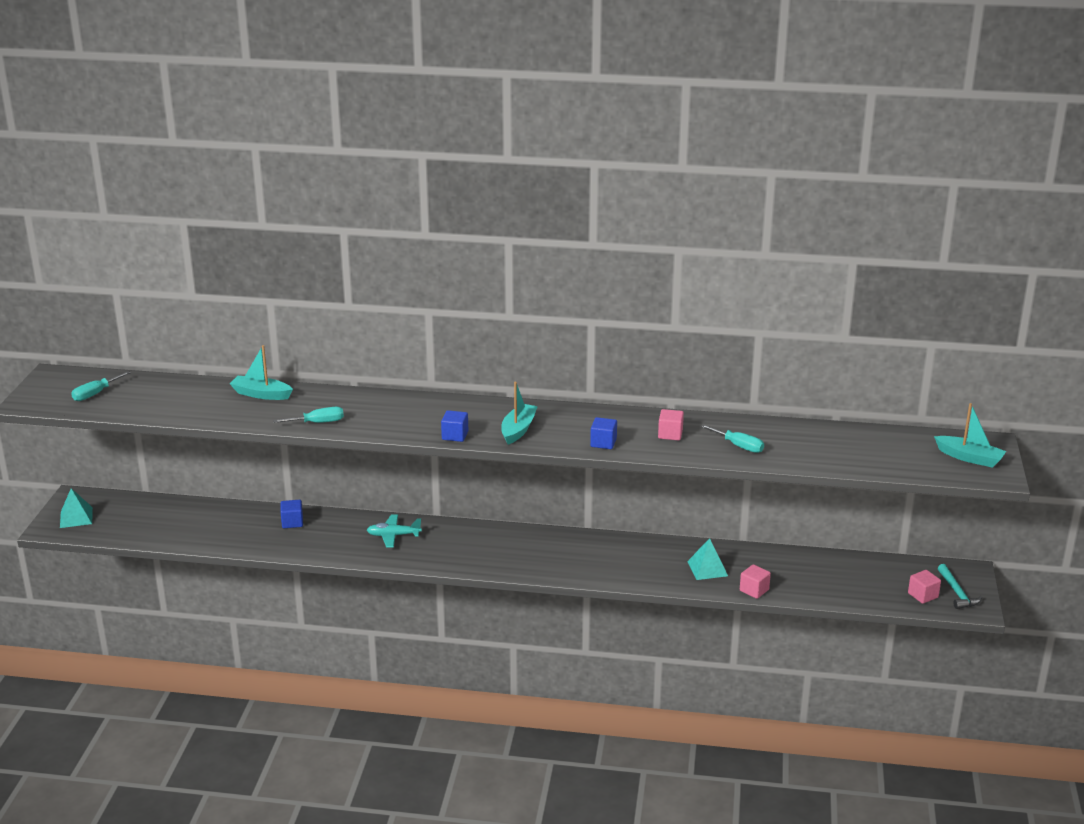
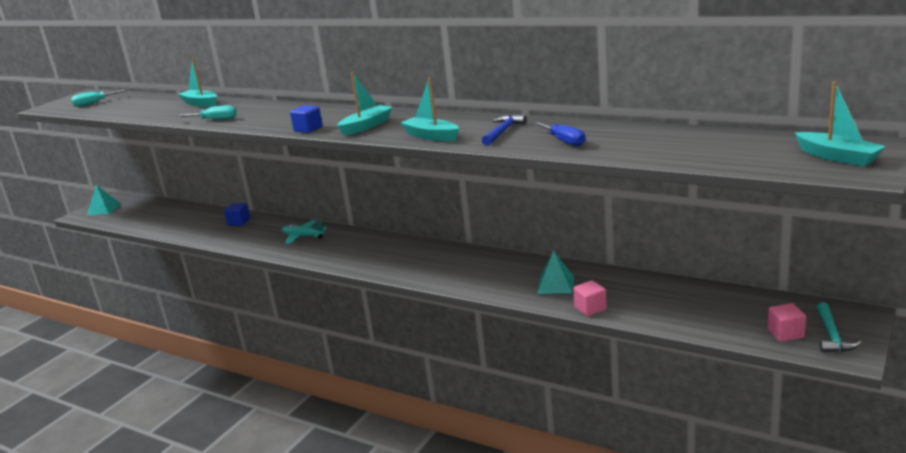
camera: 25 degrees right, 5 degrees down
blue cube [590,417,617,449] -> turquoise boat [401,78,459,141]
pink cube [658,409,684,441] -> blue hammer [482,115,527,146]
turquoise screwdriver [700,424,764,453] -> blue screwdriver [533,122,586,146]

